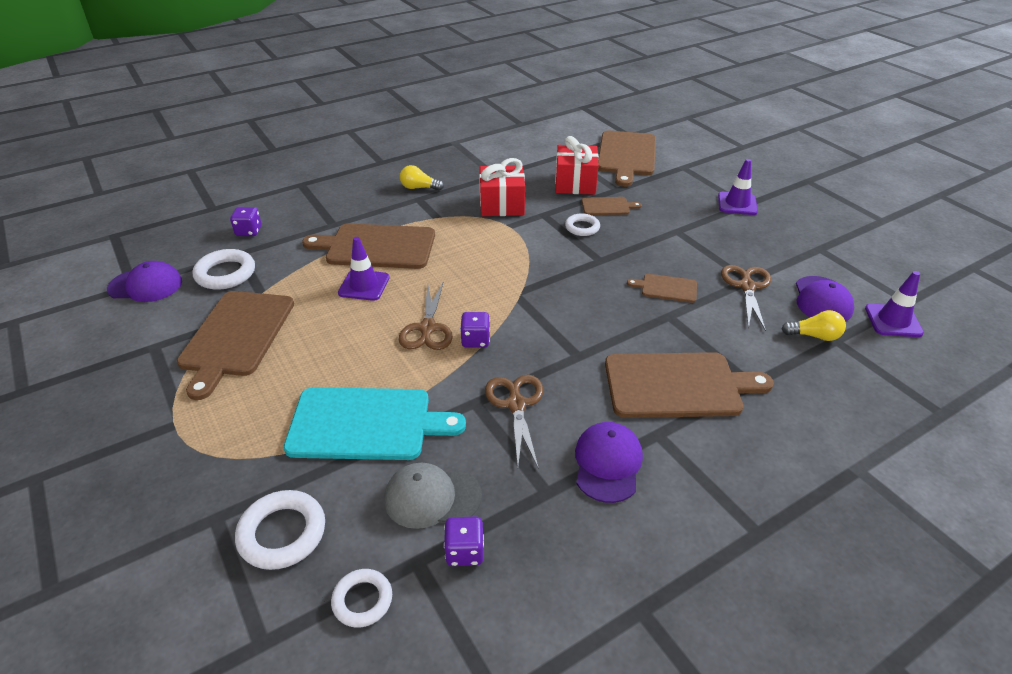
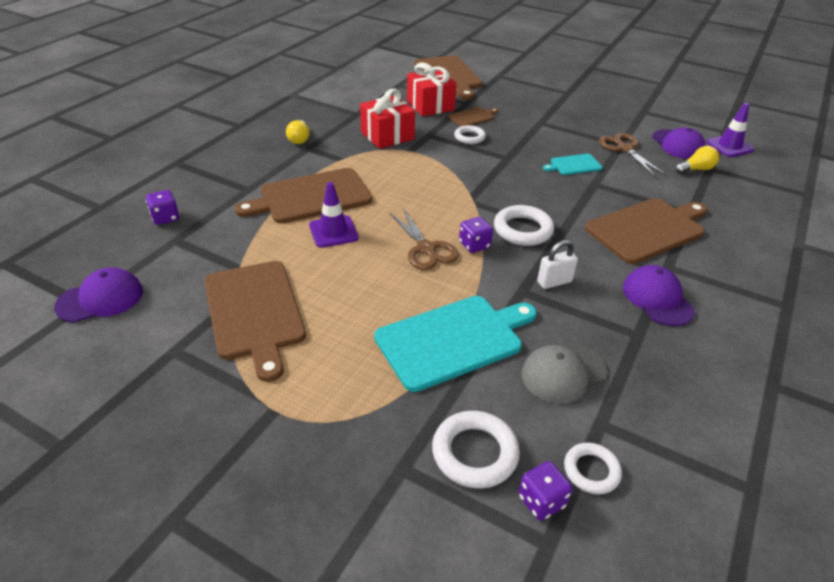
camera: 30 degrees left, 0 degrees up
white ring [193,249,255,290] -> white ring moved to [494,205,554,246]
yellow light bulb [400,165,444,191] -> yellow light bulb turned 75 degrees counterclockwise [286,120,310,144]
purple dice [444,516,484,566] -> purple dice moved to [518,461,573,521]
brown scissors [485,375,543,469] -> white padlock [537,240,578,289]
brown cutting board [627,274,697,303] -> turquoise cutting board [543,154,603,175]
purple traffic cone [718,159,758,215] -> none

